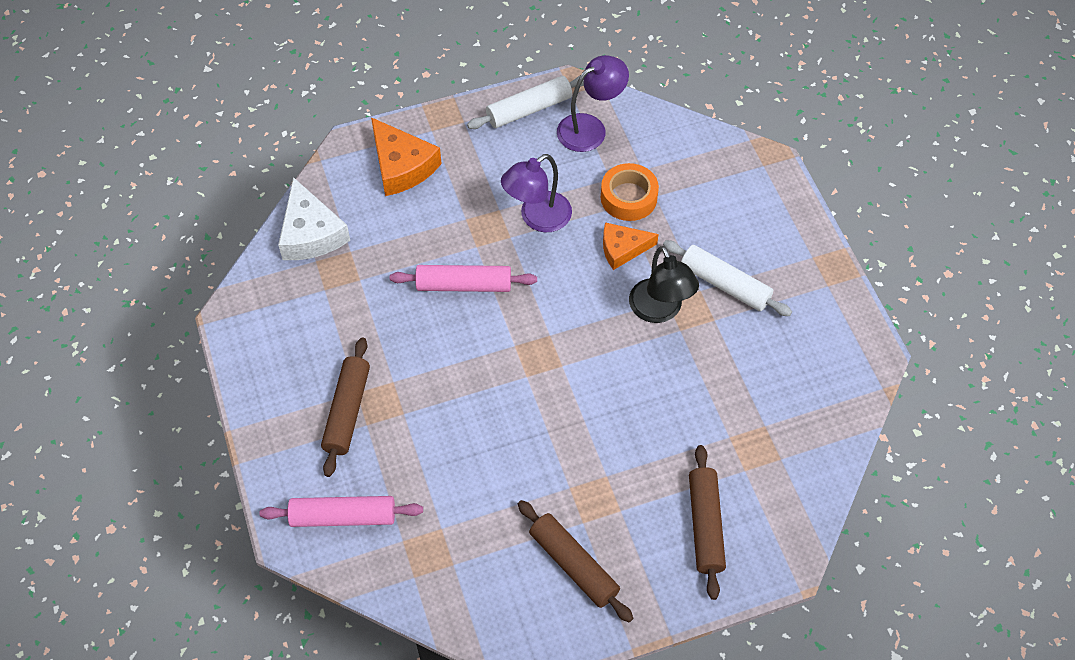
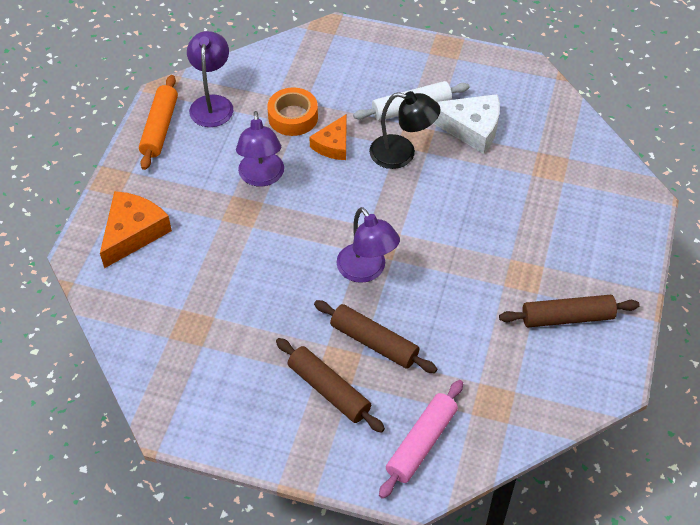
camera: 55 degrees left, 5 degrees down
white cheese [278,177,350,260] -> white cheese moved to [433,94,500,154]
orange cheese [371,117,442,196] -> orange cheese turned 60 degrees counterclockwise [100,191,172,268]
pink rolling pin [390,265,537,292] -> none
white rolling pin [467,75,584,129] -> orange rolling pin [139,75,178,170]
brown rolling pin [689,445,726,600] -> brown rolling pin moved to [314,300,437,373]
none -> purple lamp [336,207,400,283]

